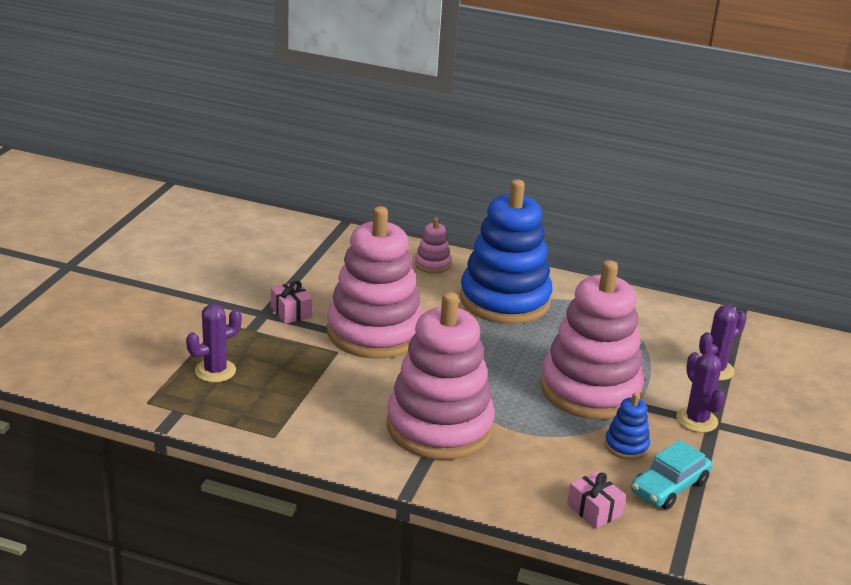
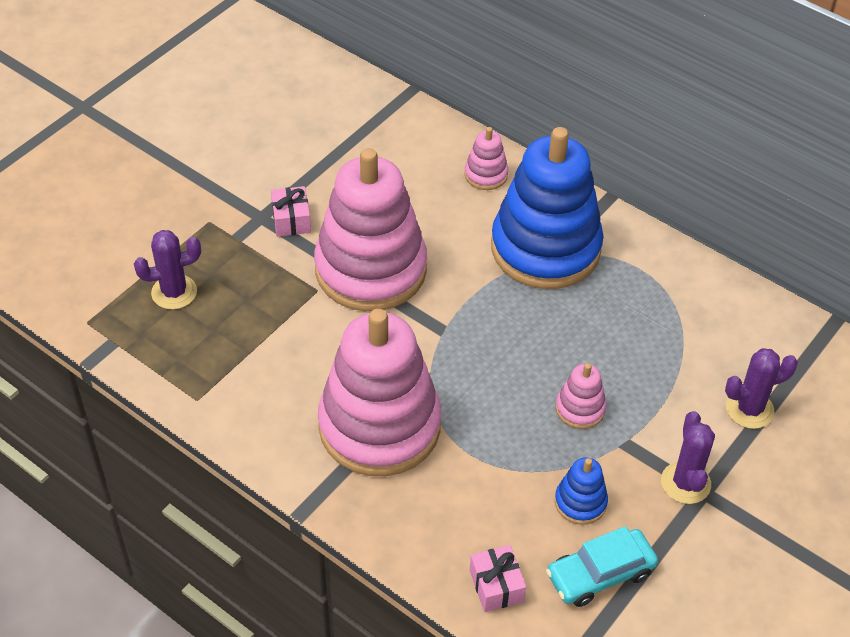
camera: 20 degrees right, 20 degrees up
pink stacking toy [541,260,644,420] -> pink stacking toy [556,363,606,429], size x0.41

